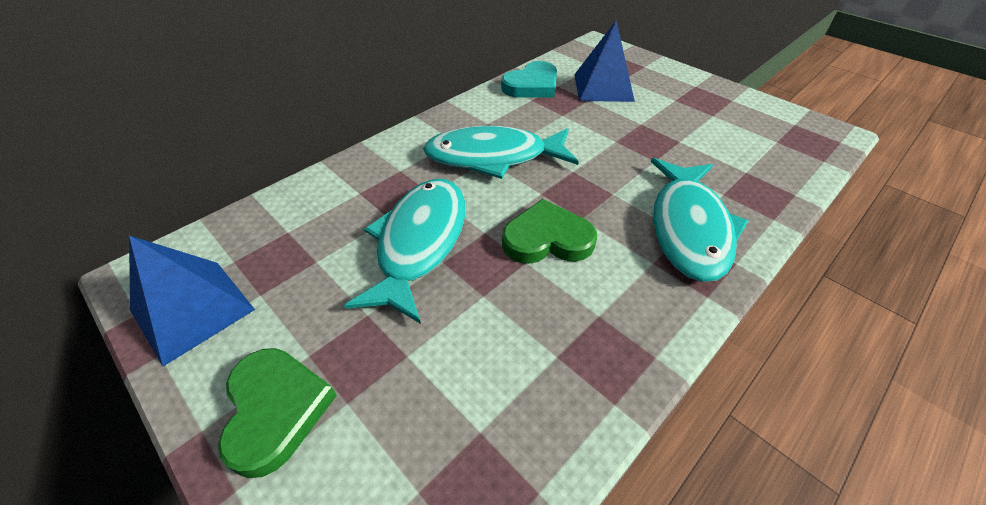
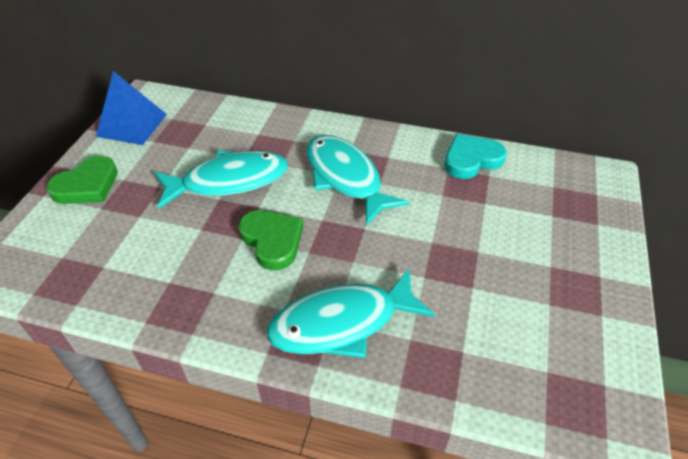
camera: 60 degrees right, 0 degrees up
turquoise heart [501,61,557,97] -> turquoise heart turned 135 degrees clockwise [444,134,507,179]
blue pyramid [574,20,635,102] -> none

